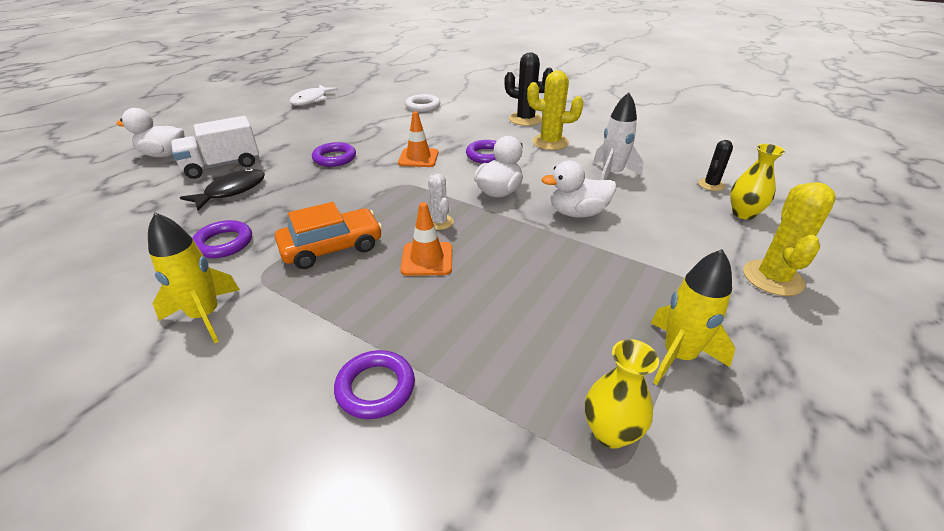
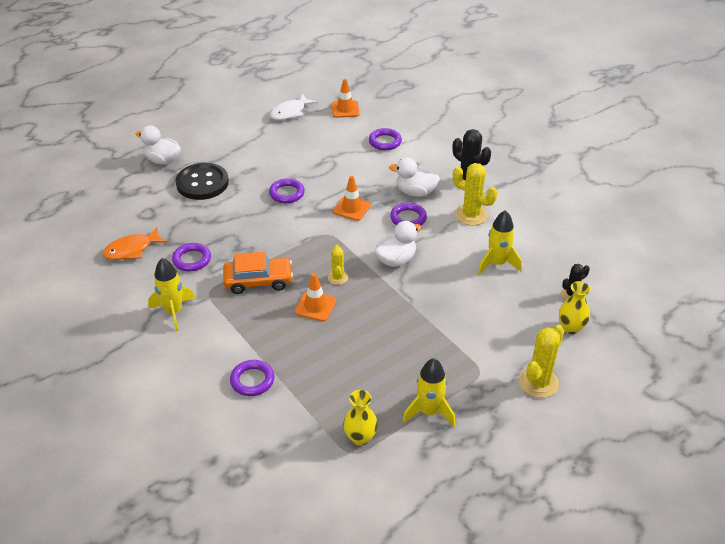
camera: 20 degrees right, 5 degrees up
white truck [171,116,259,179] -> black button [175,163,229,200]
black fish [180,168,265,211] -> none
white ring [405,94,440,112] -> purple ring [369,128,402,150]
white cactus [428,174,454,230] -> yellow cactus [328,245,348,285]
white duck [541,160,616,218] -> white duck moved to [389,157,440,197]
white rocket [593,92,644,180] -> yellow rocket [478,210,522,275]
none -> orange fish [103,227,168,260]
none -> orange traffic cone [332,79,360,118]

